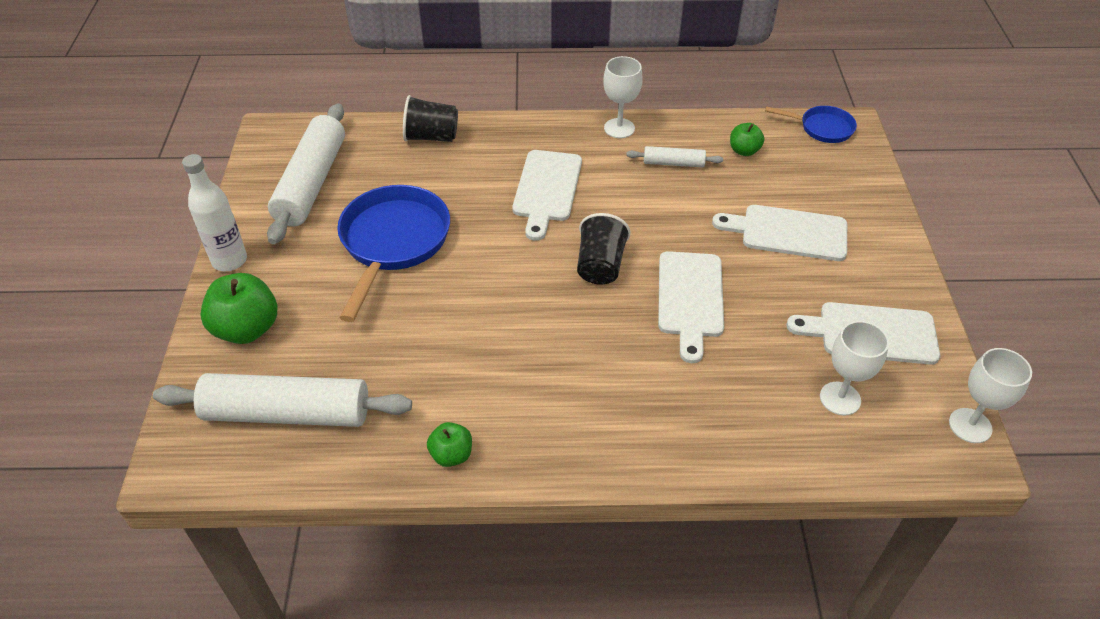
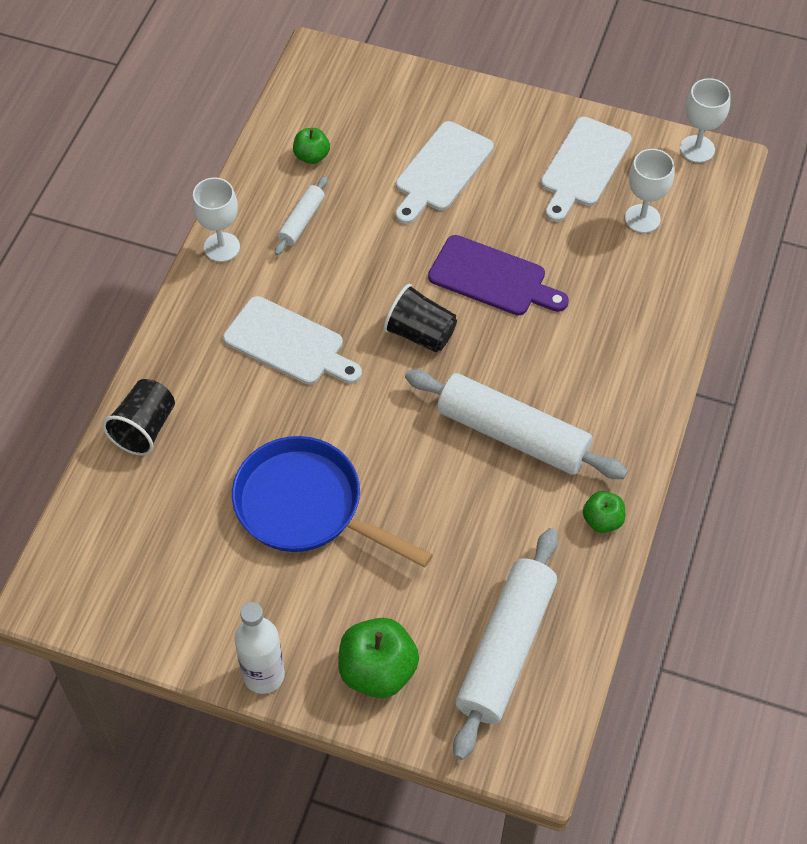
camera: 70 degrees left, 10 degrees up
white rolling pin [267,103,345,244] -> white rolling pin moved to [405,369,628,479]
white cutting board [658,251,724,363] -> purple cutting board [428,235,569,315]
blue pan [765,106,857,143] -> none

